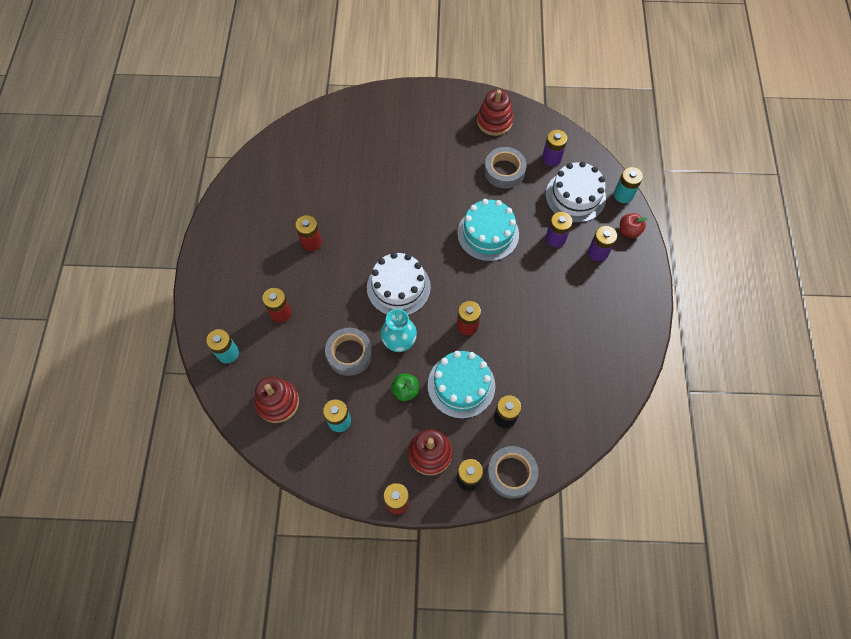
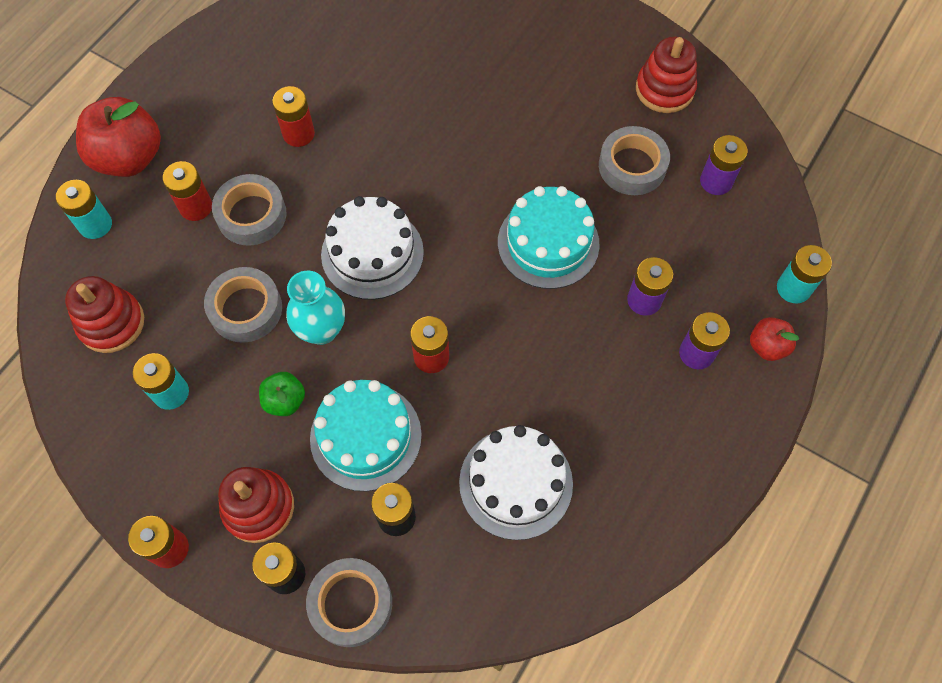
camera: 30 degrees right, 0 degrees up
white cake [545,161,606,223] -> white cake moved to [459,425,573,540]
none -> red apple [76,97,161,177]
none -> grey tape [212,174,287,246]

